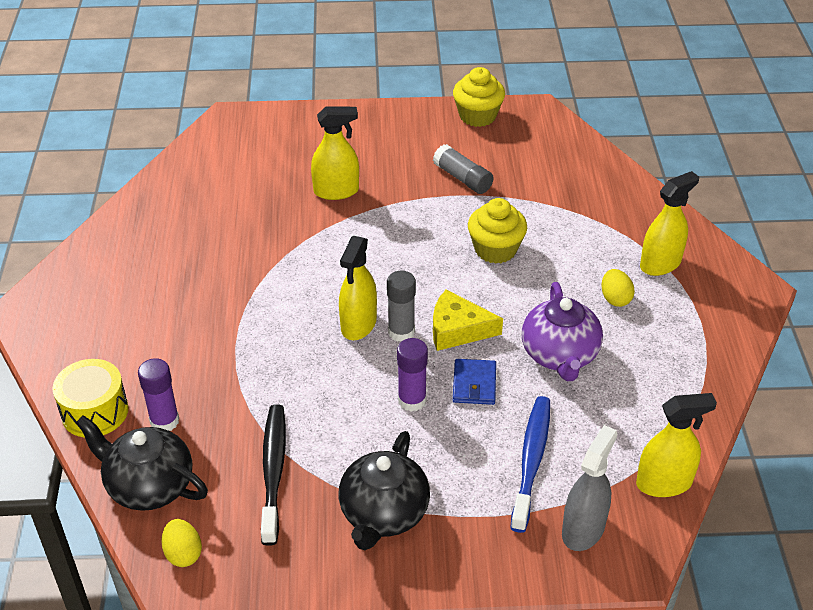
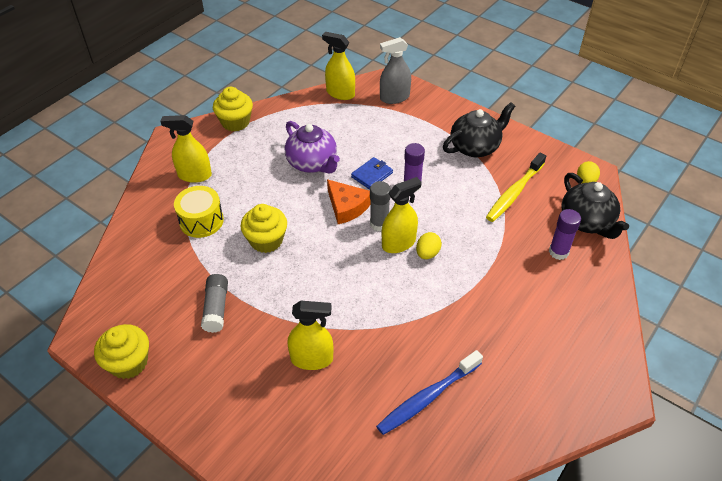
camera: 140 degrees left, 5 degrees up
yellow drum [52,359,128,437] -> yellow drum moved to [174,186,224,238]
black toothbrush [261,404,286,546] -> yellow toothbrush [486,153,546,222]
yellow spray bottle [311,106,359,200] -> yellow spray bottle turned 150 degrees clockwise [288,301,333,370]
yellow cheese [433,290,503,351] -> orange cheese [327,179,371,224]
blue toothbrush [510,396,550,533] -> blue toothbrush moved to [376,350,483,435]
purple teapot [522,282,603,381] -> purple teapot turned 105 degrees clockwise [285,121,340,174]
yellow egg [601,269,635,307] -> yellow egg moved to [416,232,442,259]
none -> yellow cupcake [213,87,253,131]

